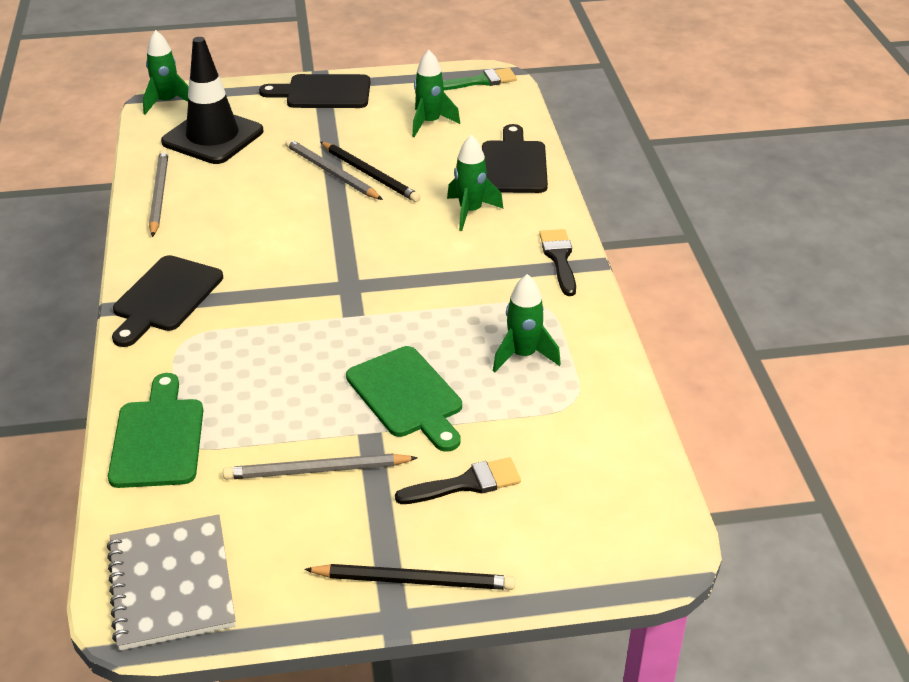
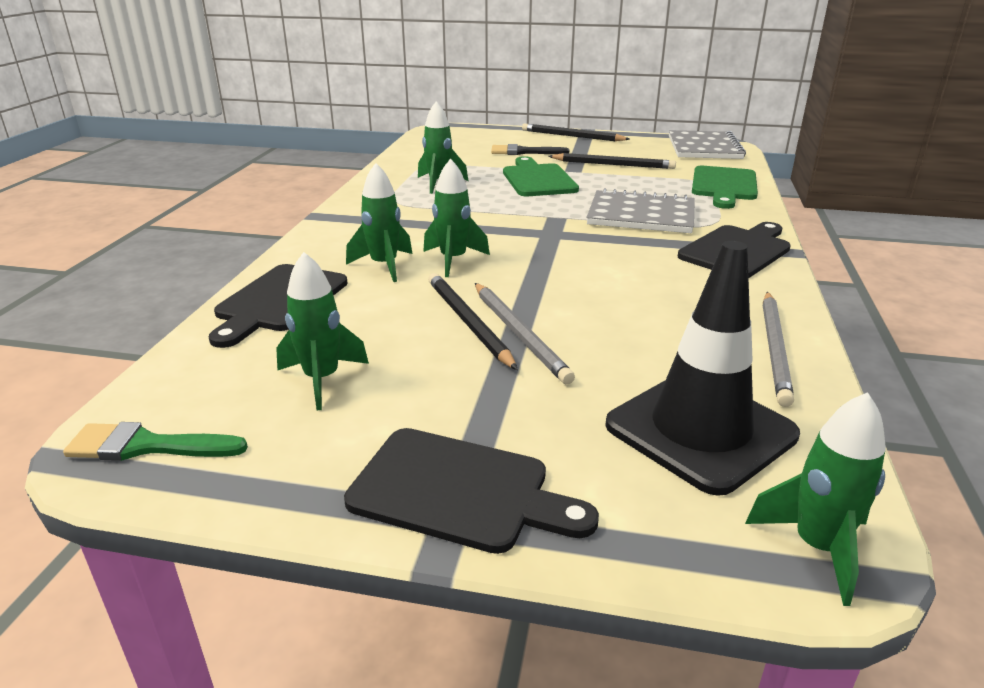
camera: 160 degrees left, 10 degrees down
grey pencil [223,453,418,480] -> black pencil [548,153,676,169]
black brush [539,229,576,296] -> none
none -> green rocket [423,158,490,277]
none -> grey notebook [586,188,695,233]

